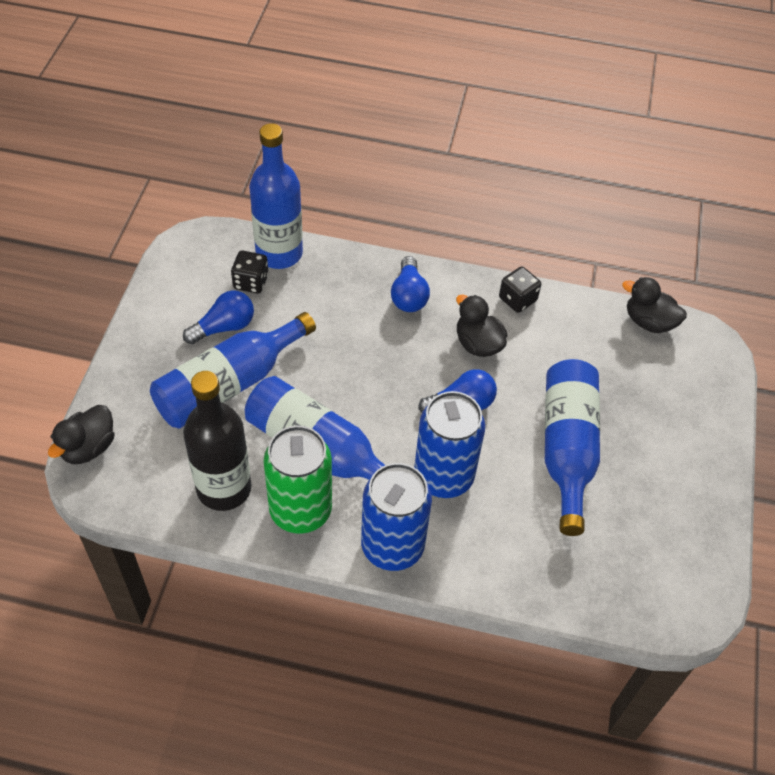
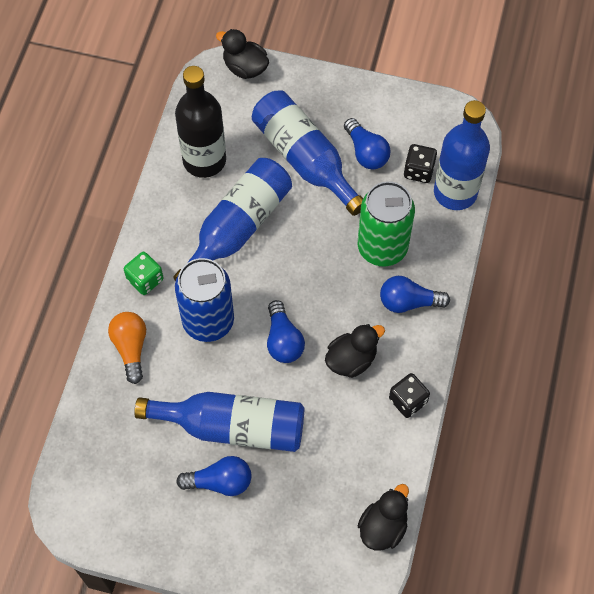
camera: 95 degrees right, 10 degrees up
green can [263,426,332,534] -> green can moved to [358,181,415,266]
blue can [361,463,432,571] -> green dice [124,252,164,295]
none -> orange light bulb [108,312,146,384]
none -> blue light bulb [176,456,251,496]

